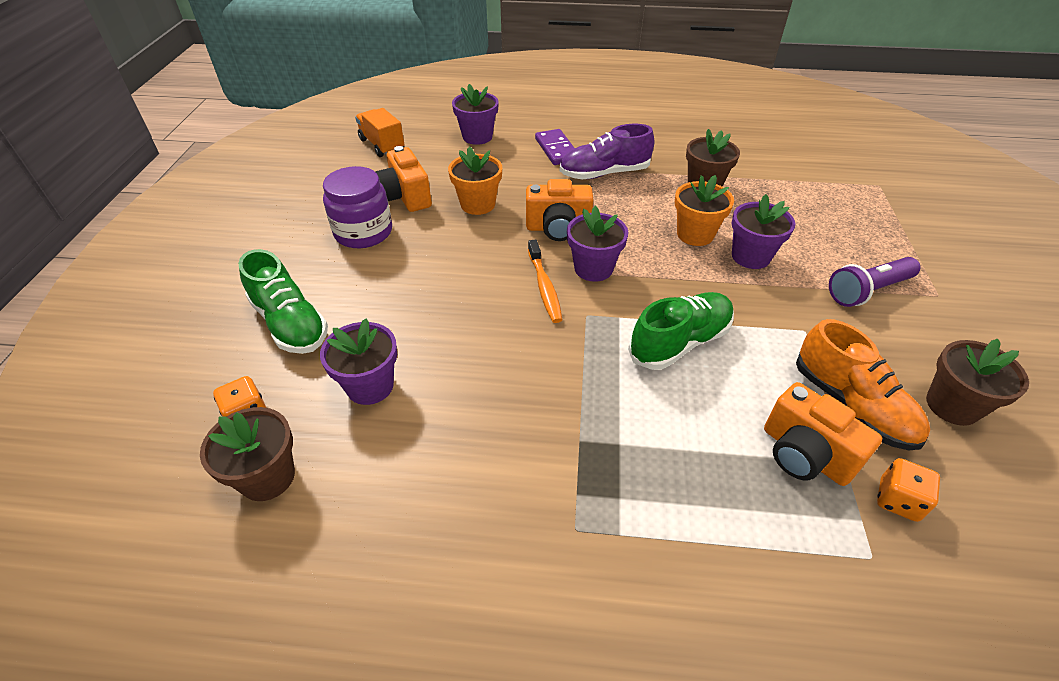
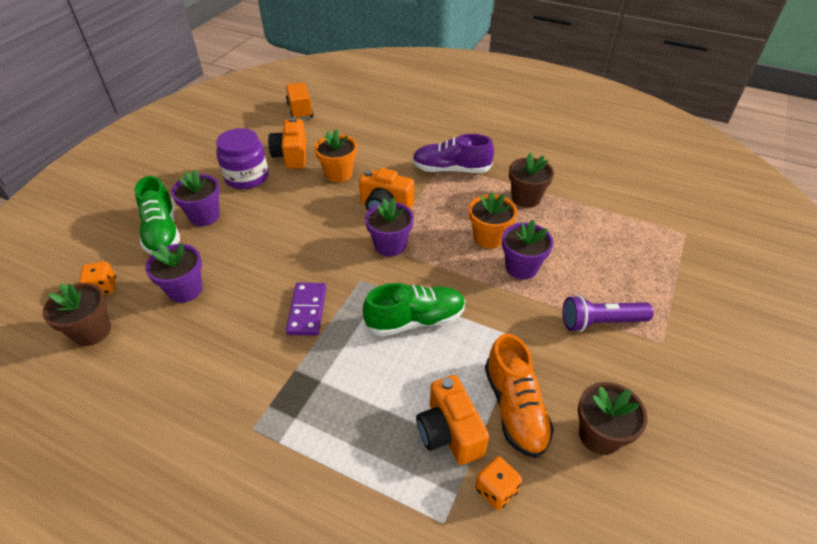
camera: 20 degrees right, 0 degrees up
purple flower pot [452,84,499,145] -> purple flower pot moved to [171,169,220,226]
orange toothbrush [528,239,563,323] -> none
purple domino [535,129,574,165] -> purple domino moved to [286,283,326,336]

